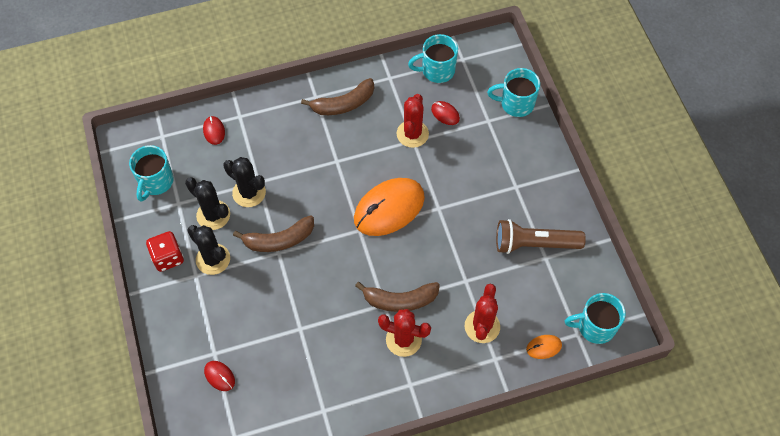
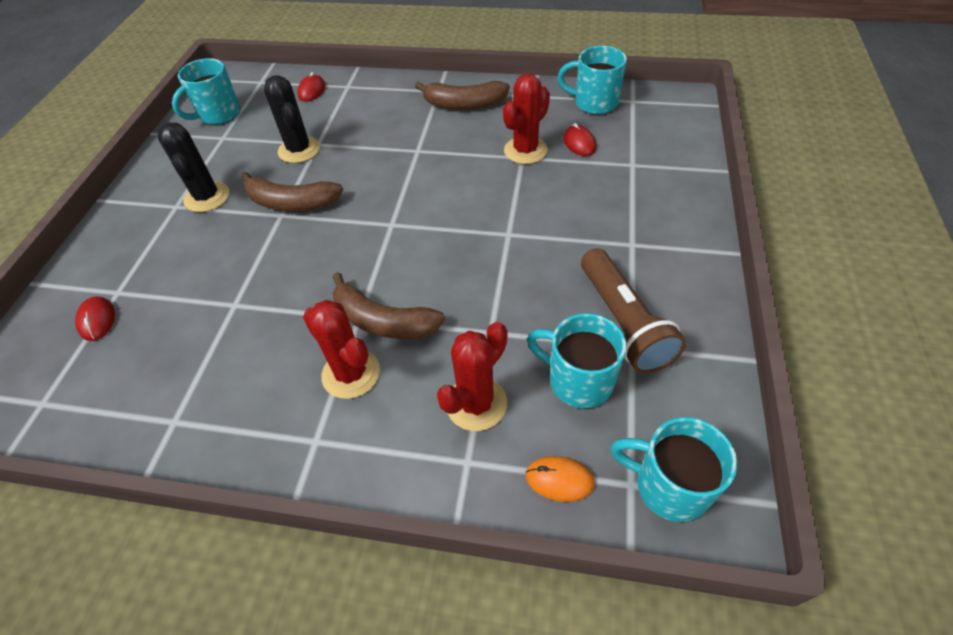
camera: 30 degrees right, 10 degrees down
red dice [146,231,184,272] -> none
black cactus [185,177,230,230] -> none
orange mouse [354,178,425,236] -> none
turquoise mug [487,68,540,117] -> turquoise mug moved to [527,313,626,408]
brown flashlight [496,219,586,254] -> brown flashlight turned 135 degrees counterclockwise [581,248,686,374]

